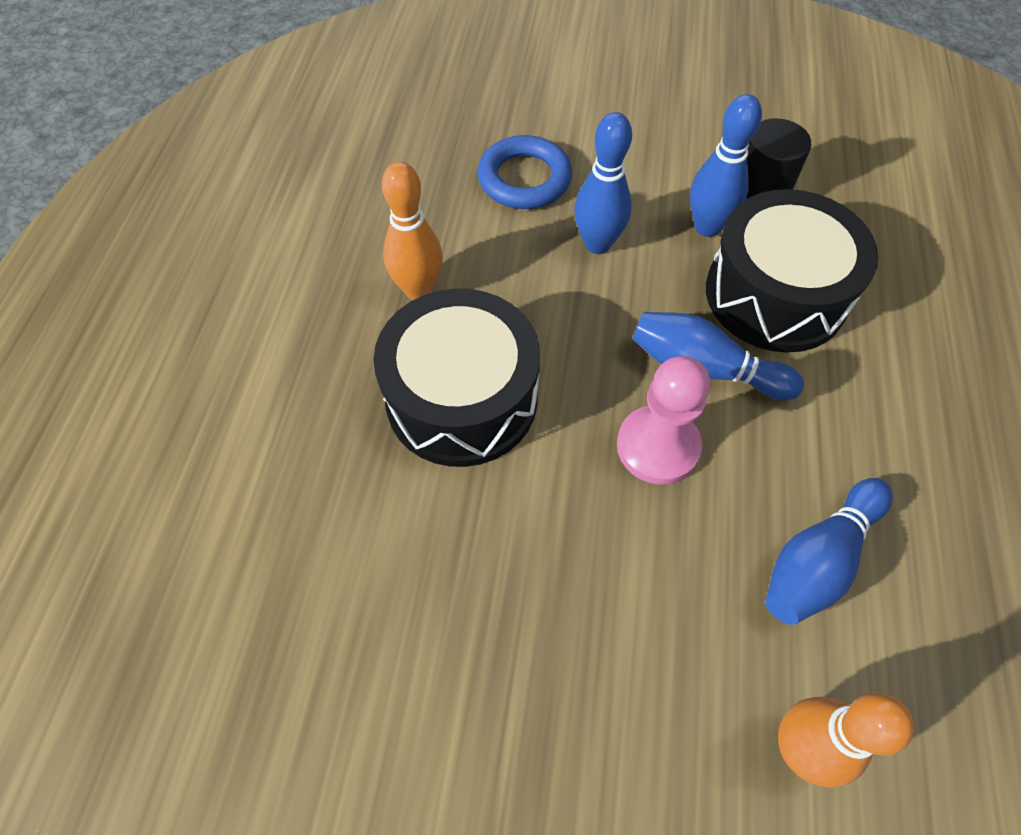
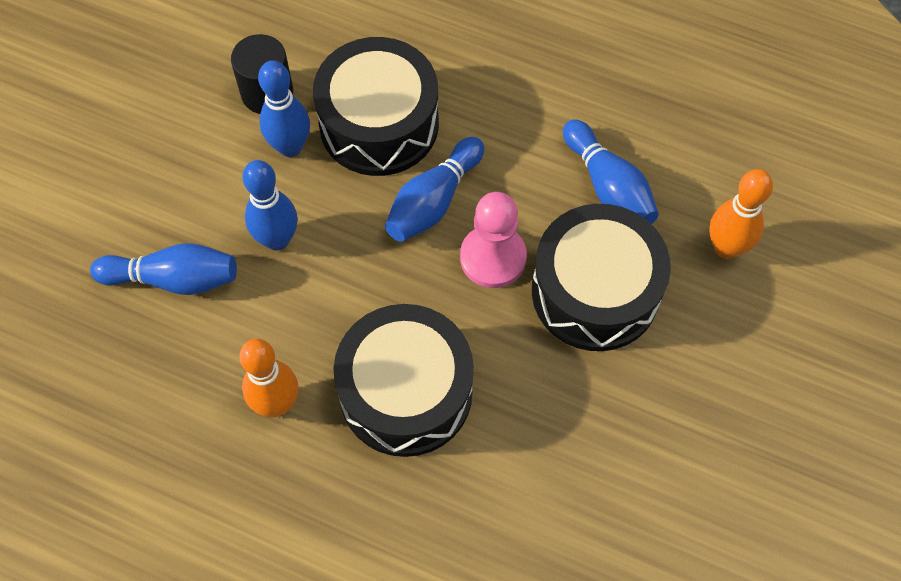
camera: 75 degrees left, 5 degrees up
blue ring [477,135,572,209] -> blue bowling pin [90,243,237,295]
none -> black drum [532,204,671,351]

